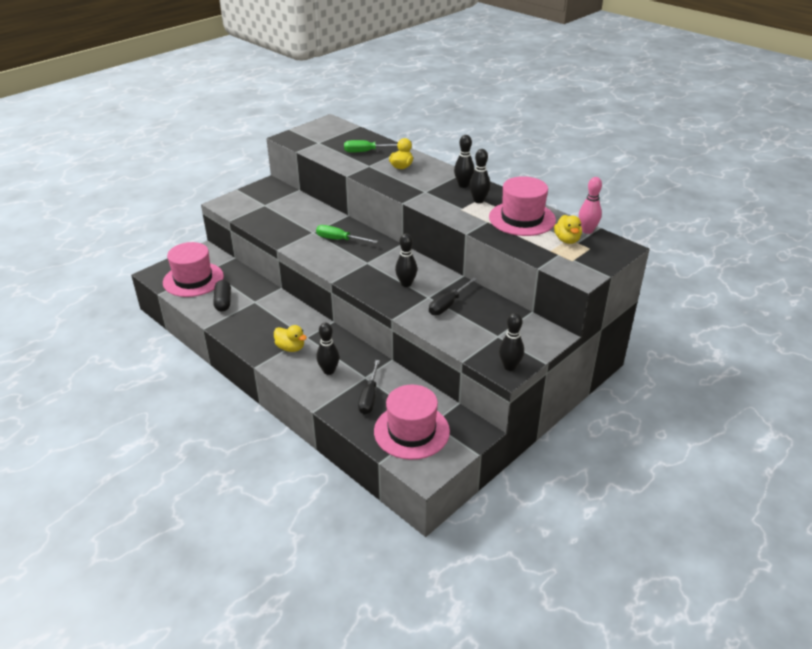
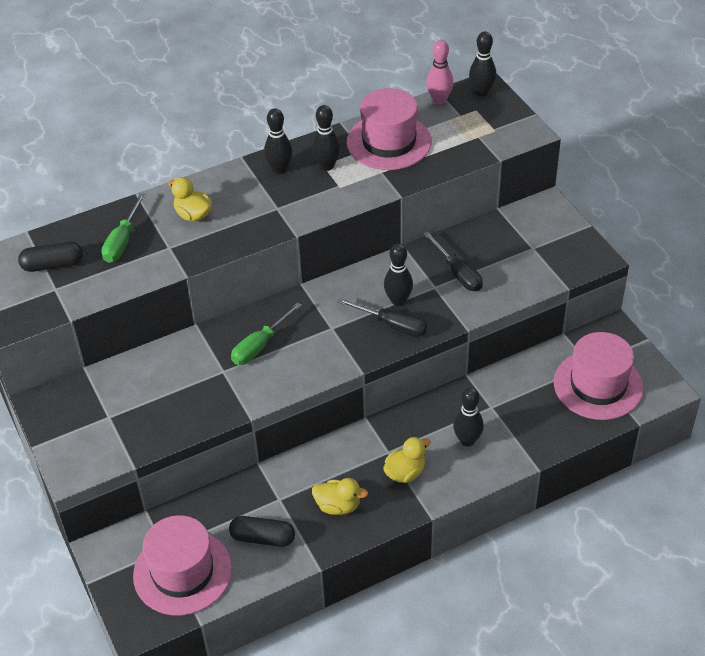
camera: 70 degrees left, 10 degrees up
black screwdriver [358,360,380,415] -> black screwdriver moved to [337,298,427,337]
black bowling pin [499,313,524,371] -> black bowling pin moved to [469,31,496,96]
yellow duck [554,215,582,244] -> yellow duck moved to [312,478,368,515]
none -> black capsule [18,242,83,272]

